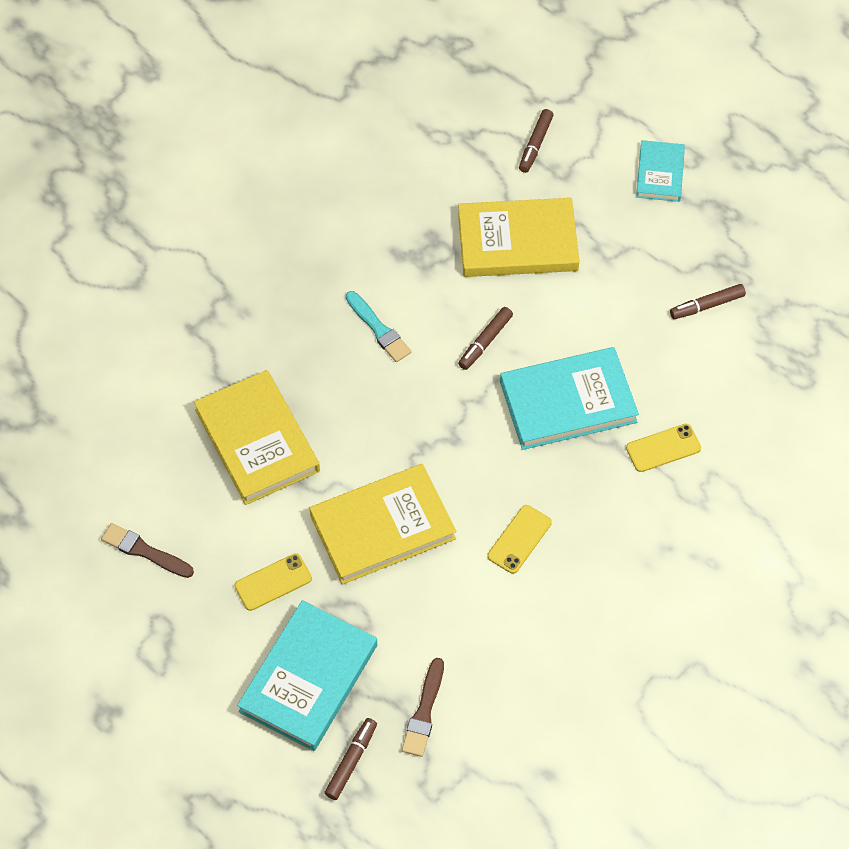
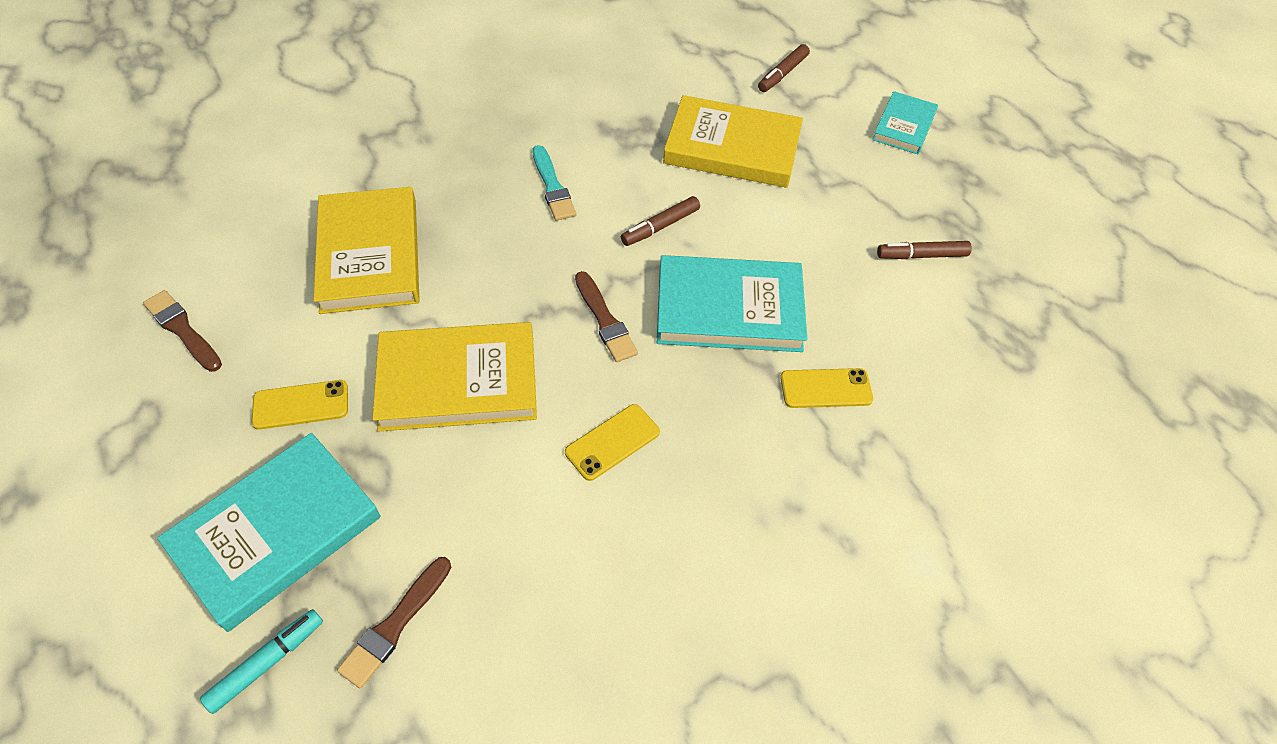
camera: 15 degrees right, 5 degrees down
brown marker [324,718,377,800] -> turquoise marker [200,609,323,714]
none -> brown brush [575,271,638,362]

